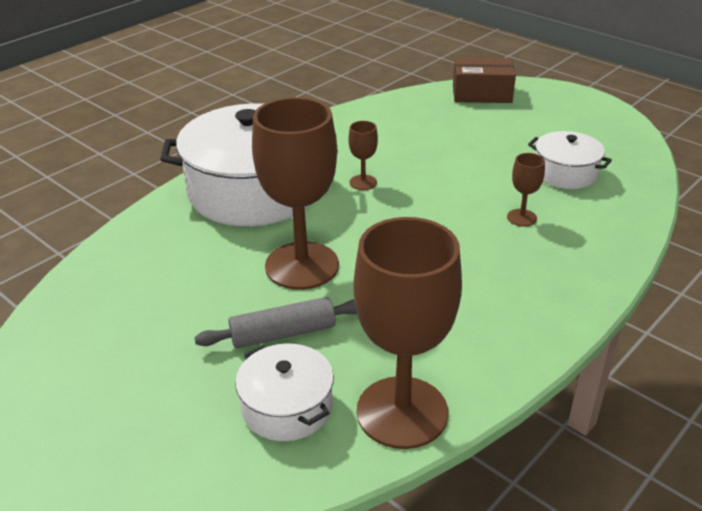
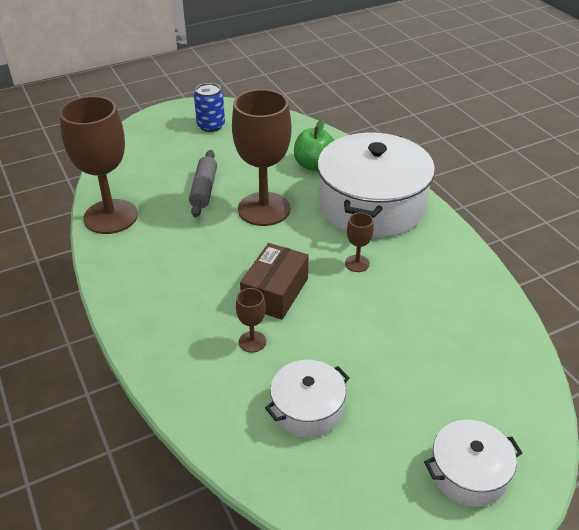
camera: 110 degrees right, 5 degrees up
white pot [235,344,334,441] -> white pot moved to [424,420,522,507]
brown box [453,57,516,103] -> brown box moved to [240,243,309,320]
none -> blue can [194,83,225,132]
none -> green apple [294,119,334,171]

